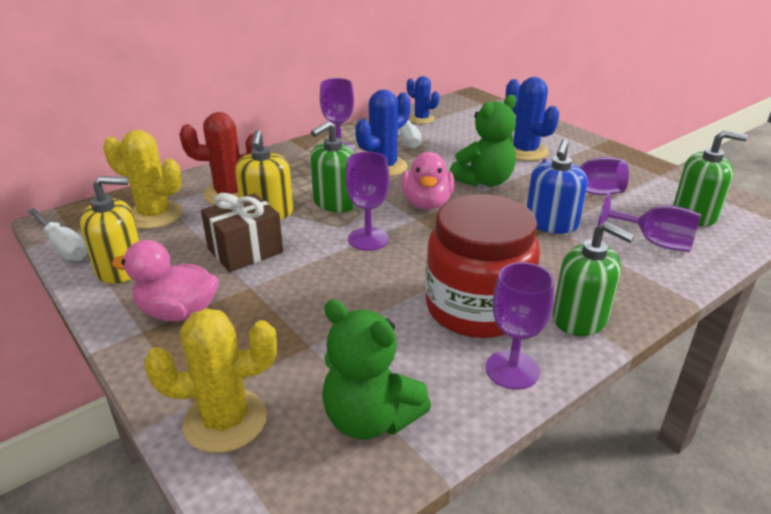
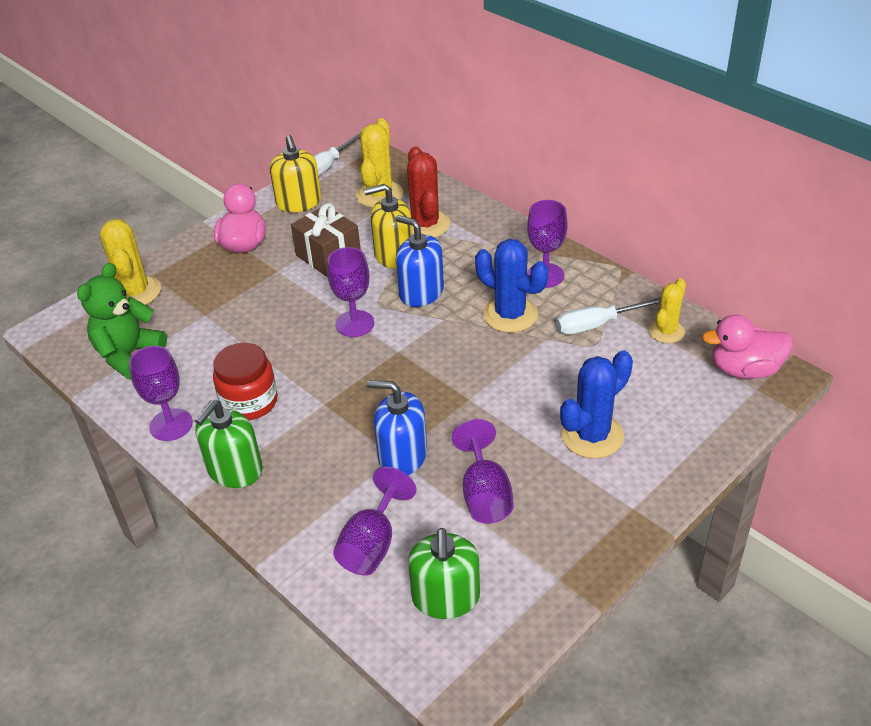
camera: 85 degrees right, 10 degrees up
green soap dispenser [310,121,356,212] -> blue soap dispenser [395,215,444,307]
pink duck [402,152,454,210] -> pink duck moved to [702,314,793,379]
blue cactus [407,76,439,124] -> yellow cactus [648,278,686,343]
red jar [425,194,540,338] -> red jar [213,343,278,420], size x0.63
green teddy bear [449,95,516,187] -> none

